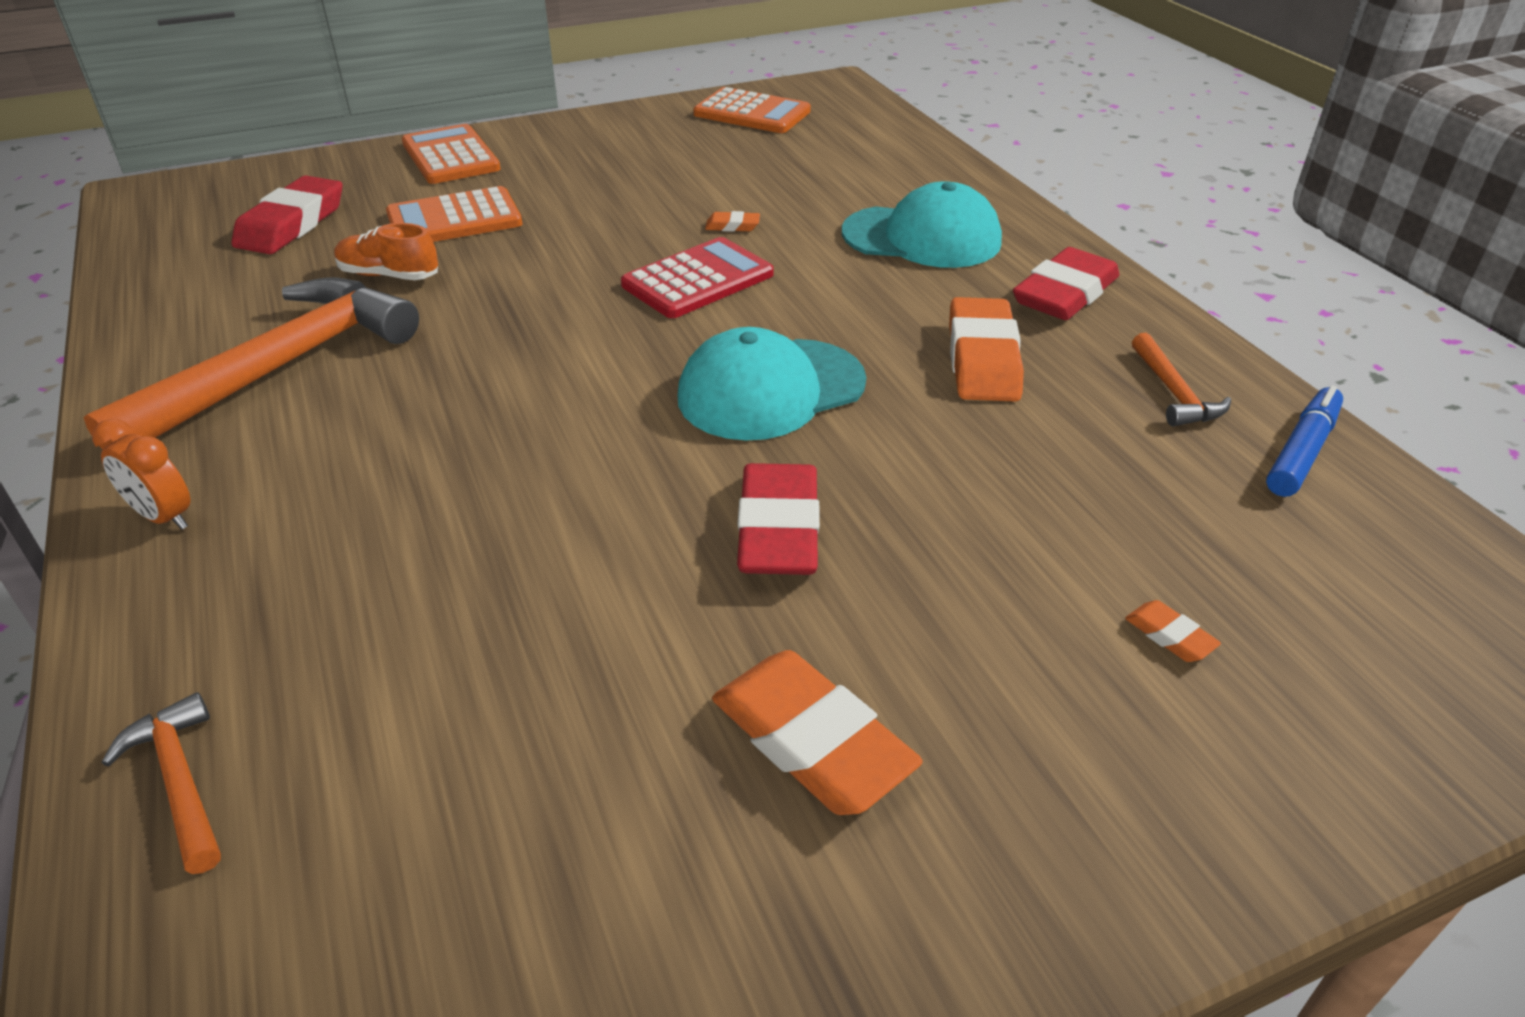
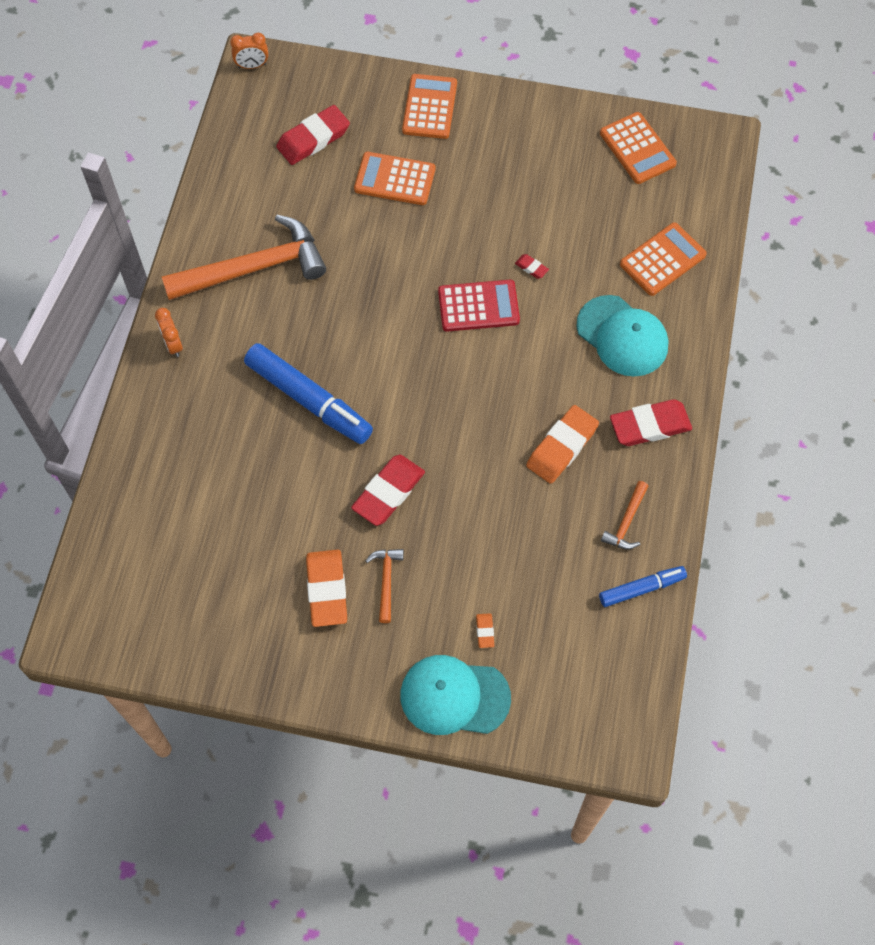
camera: 35 degrees right, 25 degrees up
orange hammer [102,692,221,874] -> orange hammer moved to [366,549,404,623]
orange shoe [334,223,438,280] -> none
turquoise cap [677,327,866,441] -> turquoise cap moved to [400,655,511,735]
orange eraser [705,211,760,232] -> red eraser [515,254,549,279]
none -> orange clock [230,33,268,69]
none -> blue marker [244,343,373,444]
none -> orange calculator [620,222,707,296]

